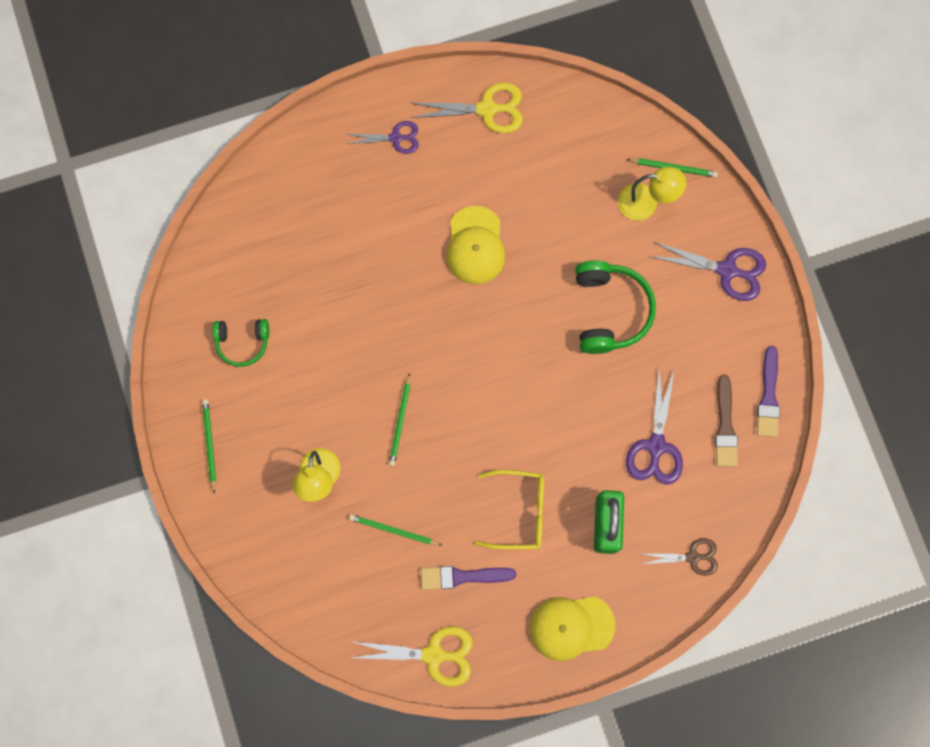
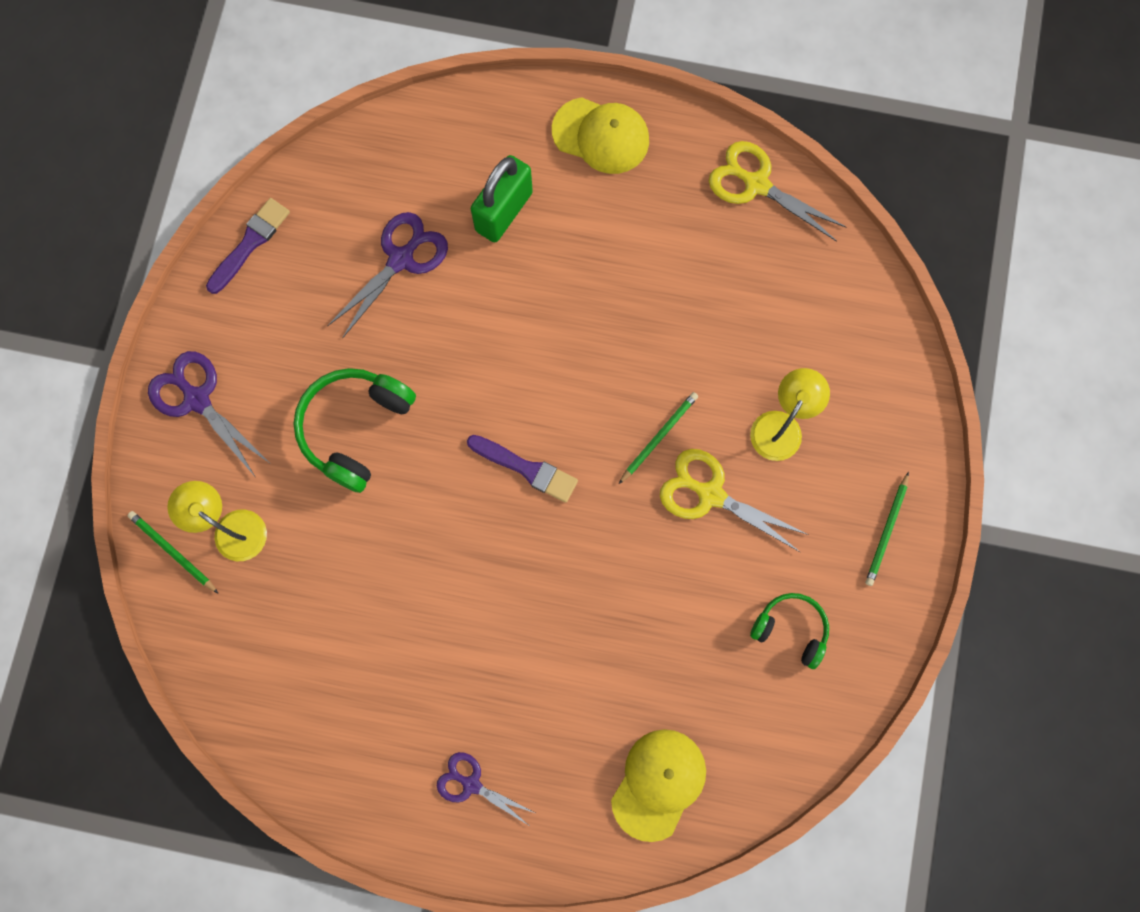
camera: 150 degrees left, 0 degrees up
green pencil [349,514,442,546] -> none
yellow scissors [410,83,523,133] -> yellow scissors moved to [660,449,809,552]
purple brush [421,566,516,590] -> purple brush moved to [467,435,578,503]
yellow cap [446,206,505,285] -> yellow cap moved to [611,729,706,842]
yellow glasses [475,470,544,549] -> none
brown scissors [643,538,718,576] -> none
brown brush [715,375,738,466] -> none

